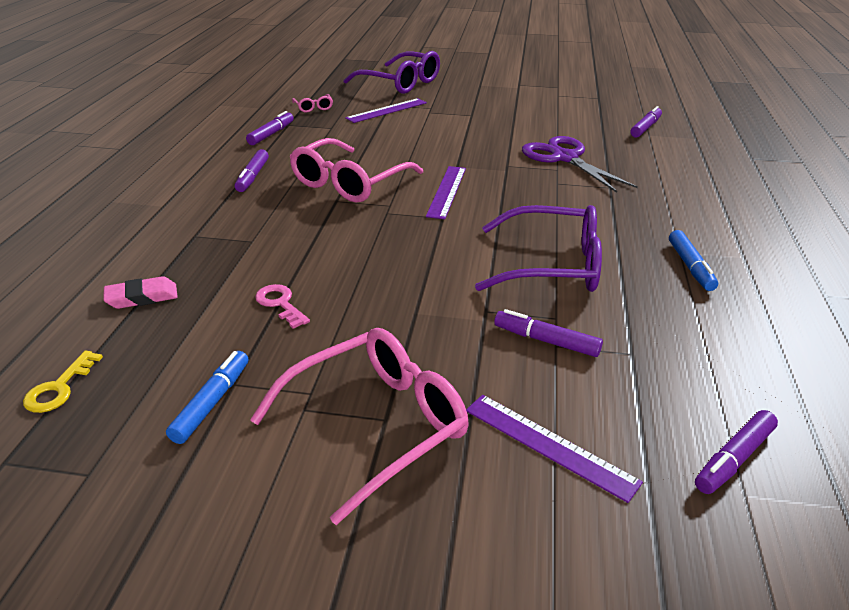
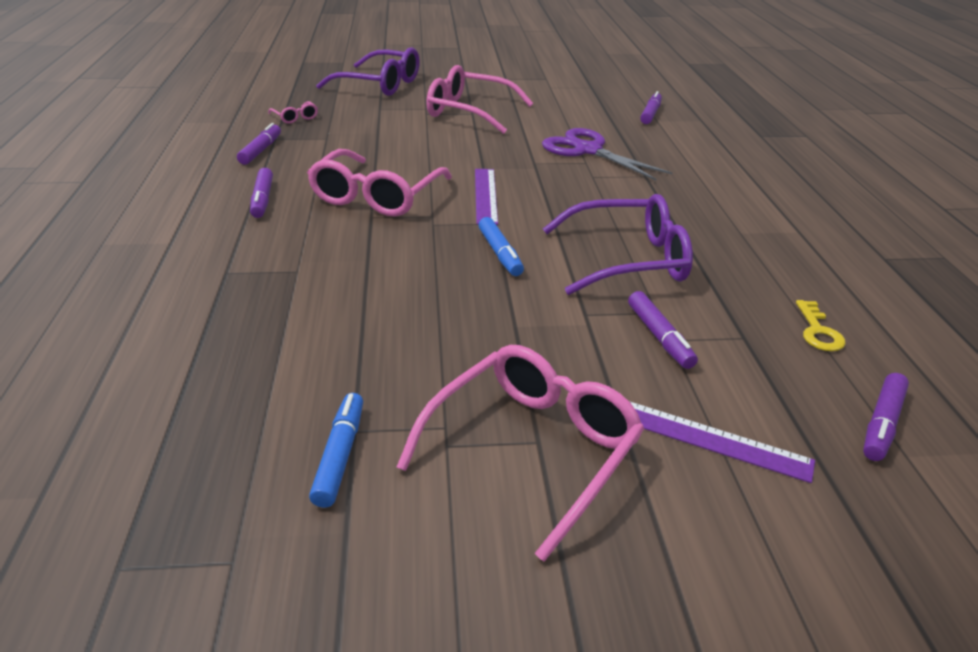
camera: 15 degrees left, 0 degrees up
yellow key [23,350,103,413] -> yellow key moved to [796,300,846,351]
pink eraser [103,276,178,309] -> none
pink key [255,284,310,329] -> none
purple ruler [345,98,427,123] -> none
purple marker [494,309,603,357] -> purple marker turned 120 degrees counterclockwise [628,291,698,369]
blue marker [669,230,718,291] -> blue marker moved to [478,217,524,276]
none -> pink glasses [426,65,533,134]

